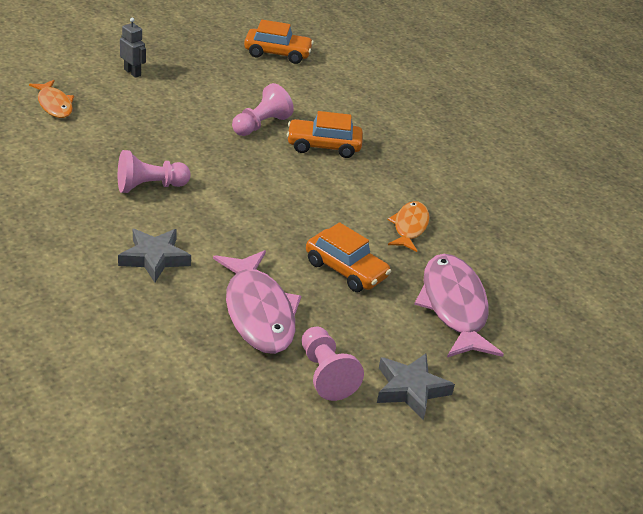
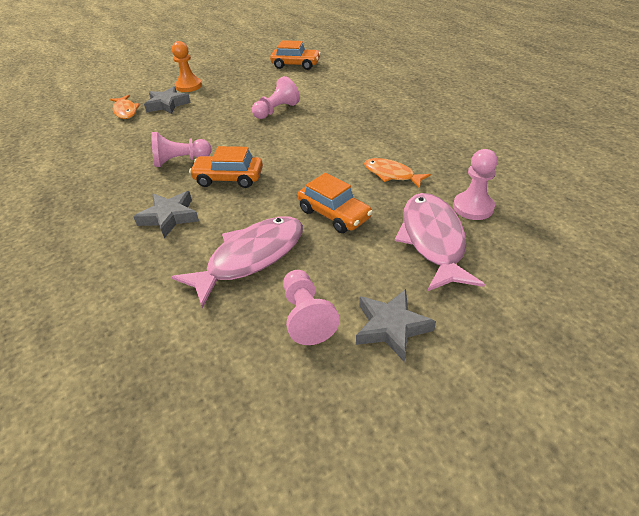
camera: 10 degrees right, 5 degrees up
grey robot [120,18,146,78] -> orange pawn [172,41,202,92]
pink fish [213,250,301,354] -> pink fish turned 120 degrees counterclockwise [171,217,303,308]
orange car [286,111,363,158] -> orange car moved to [189,146,263,188]
orange fish [387,201,429,252] -> orange fish turned 75 degrees counterclockwise [364,158,431,188]
none -> grey star [144,86,191,114]
none -> pink pawn [453,149,498,220]

